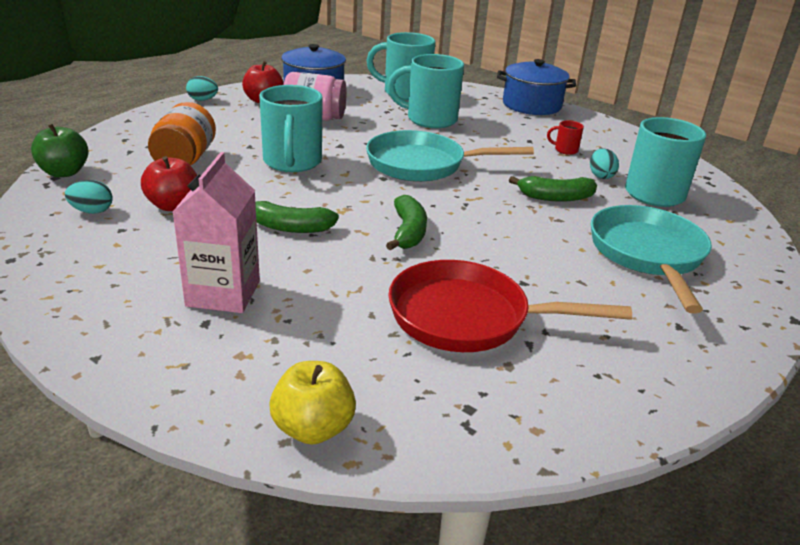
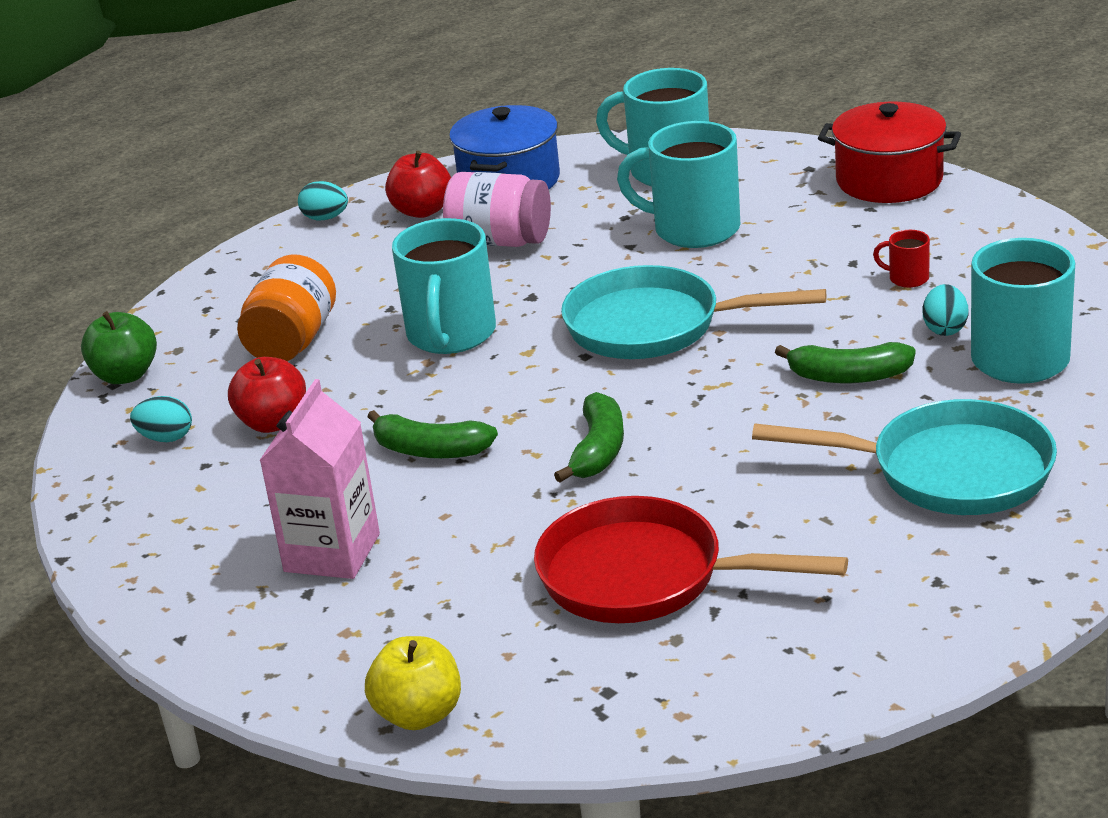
camera: 15 degrees right, 0 degrees up
blue pot [497,59,576,115] -> red pot [818,102,961,203]
turquoise pan [591,205,712,314] -> turquoise pan turned 90 degrees clockwise [752,399,1057,515]

